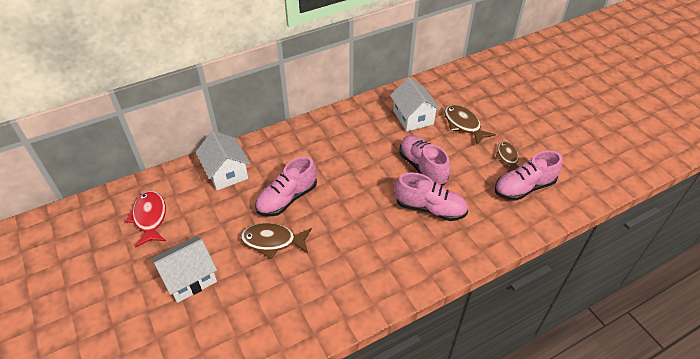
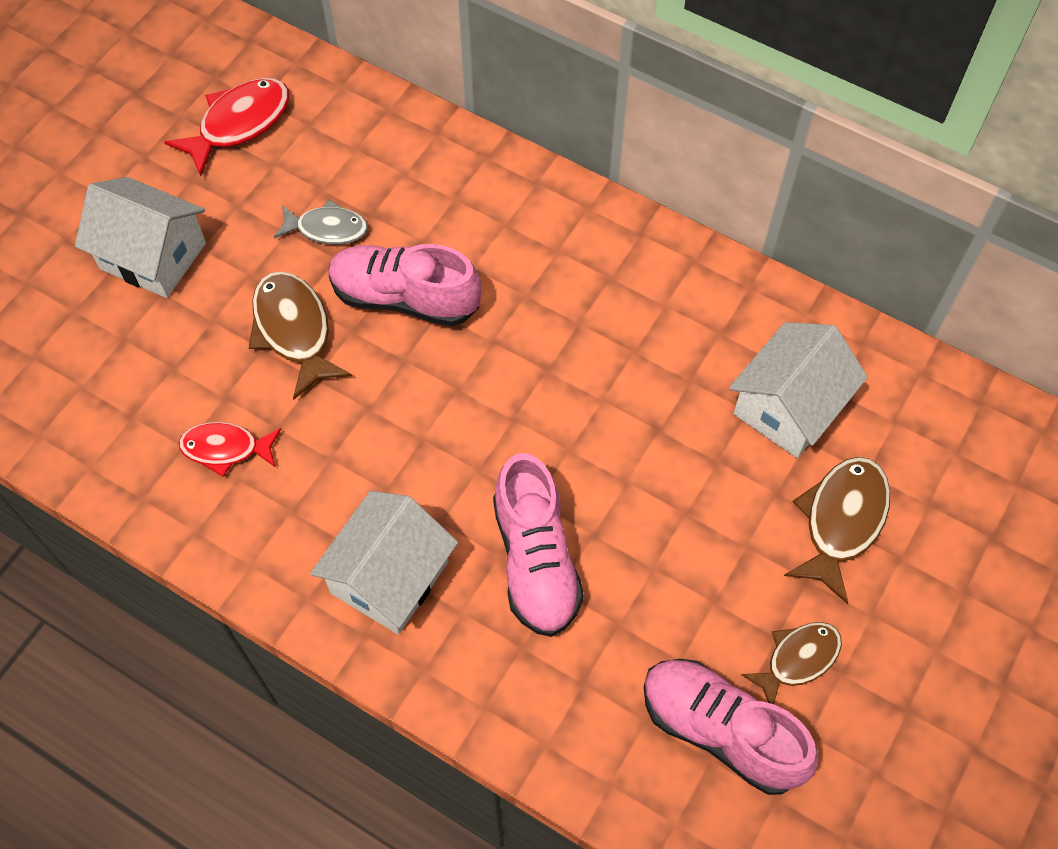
camera: 60 degrees right, 15 degrees up
white house [196,131,250,191] -> white house moved to [310,491,458,634]
pink shoe [399,135,450,185] -> none
none -> red fish [179,422,281,477]
none -> grey fish [274,199,368,245]

